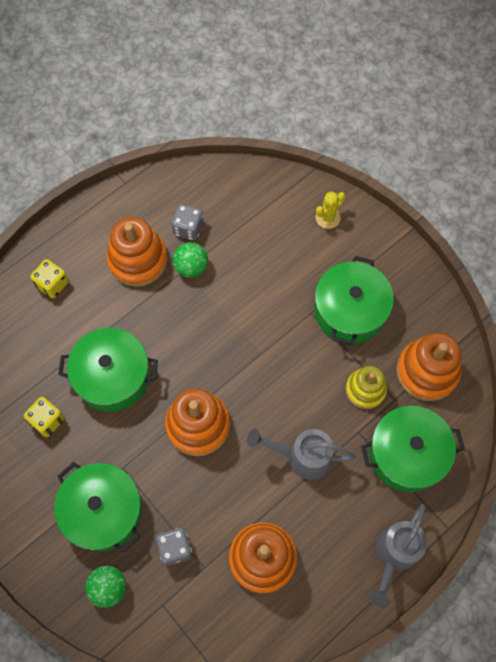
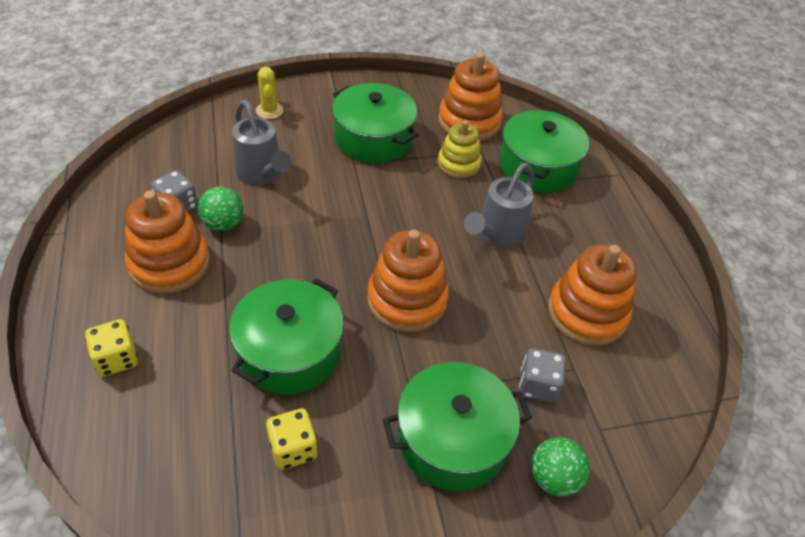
camera: 65 degrees left, 20 degrees down
grey watering can [370,504,427,608] -> grey watering can moved to [232,100,292,185]

